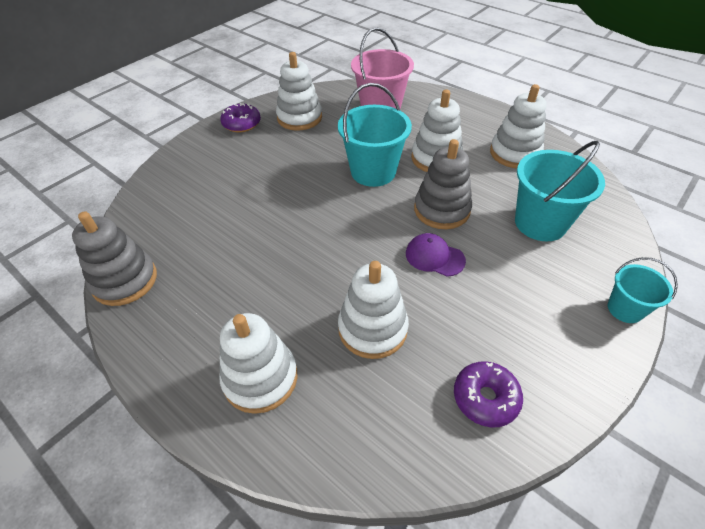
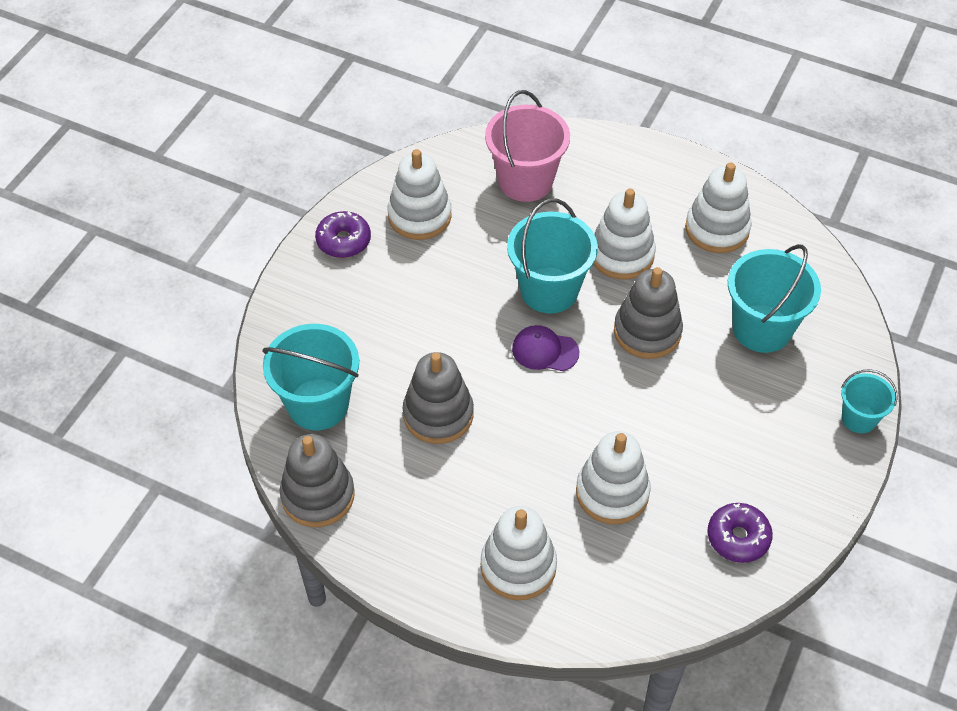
camera: 15 degrees left, 5 degrees up
purple cap [406,233,466,277] -> purple cap moved to [512,325,579,371]
none -> turquoise bucket [262,324,359,430]
none -> grey stacking toy [403,352,474,444]

